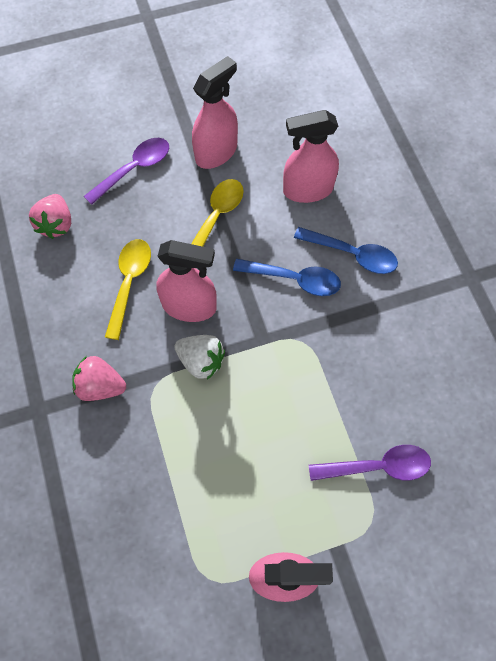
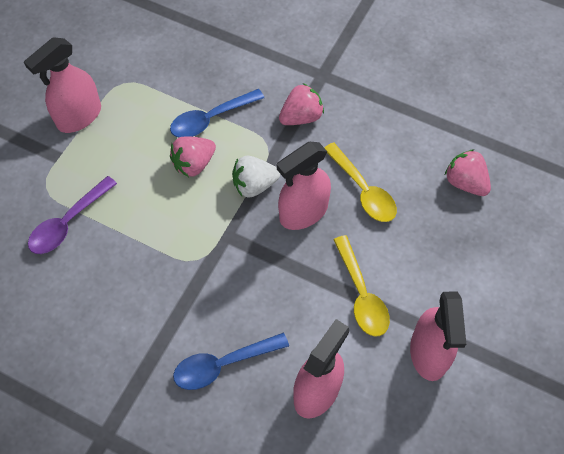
camera: 135 degrees right, 5 degrees down
purple spoon [84,138,169,205] -> none
blue spoon [233,259,341,296] -> blue spoon moved to [170,89,264,138]
none -> pink strawberry [170,137,216,177]

